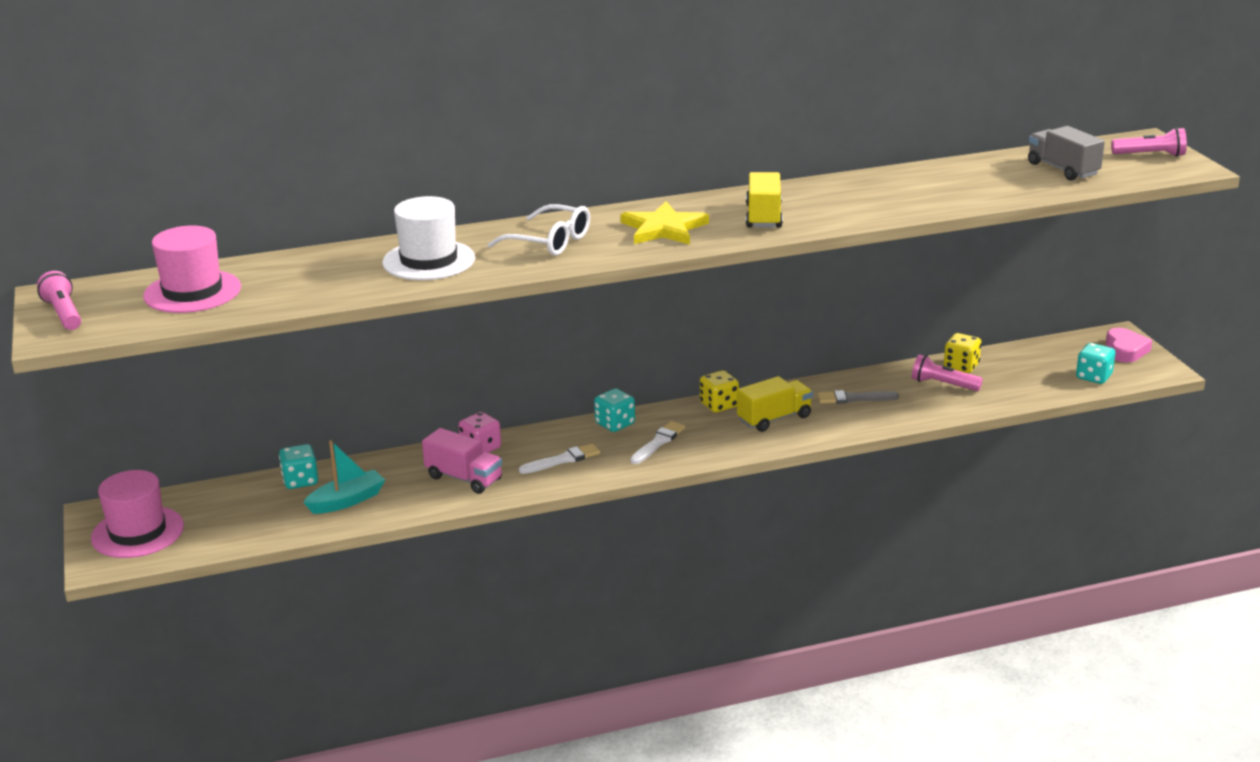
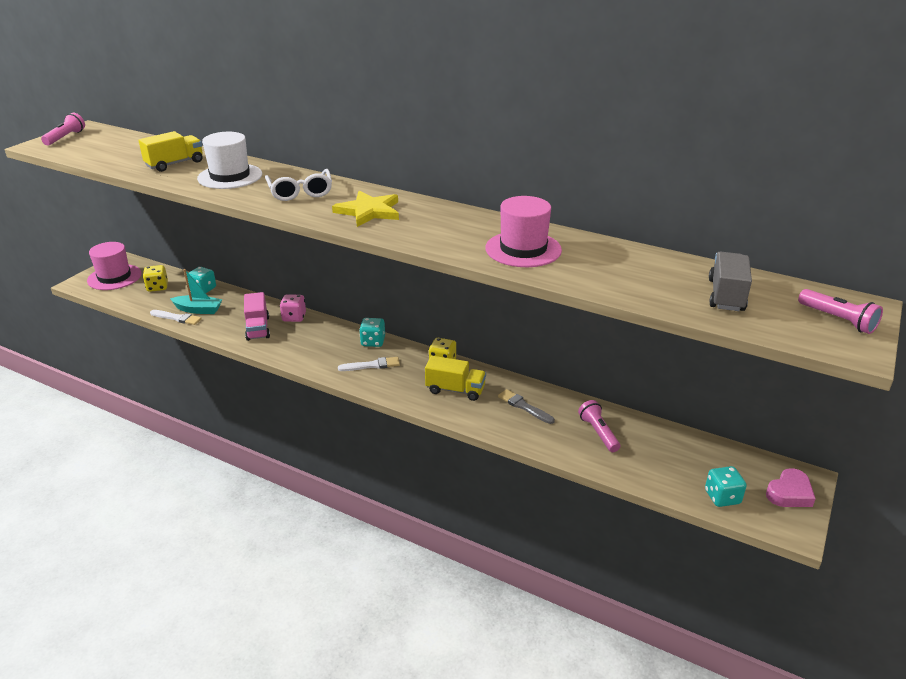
camera: 45 degrees right, 5 degrees up
pink hat [143,226,241,313] -> pink hat moved to [485,196,562,267]
white brush [519,443,600,474] -> white brush moved to [150,310,202,325]
yellow truck [746,172,783,228] -> yellow truck moved to [138,131,203,172]
yellow dice [944,333,981,373] -> yellow dice moved to [143,265,168,292]

